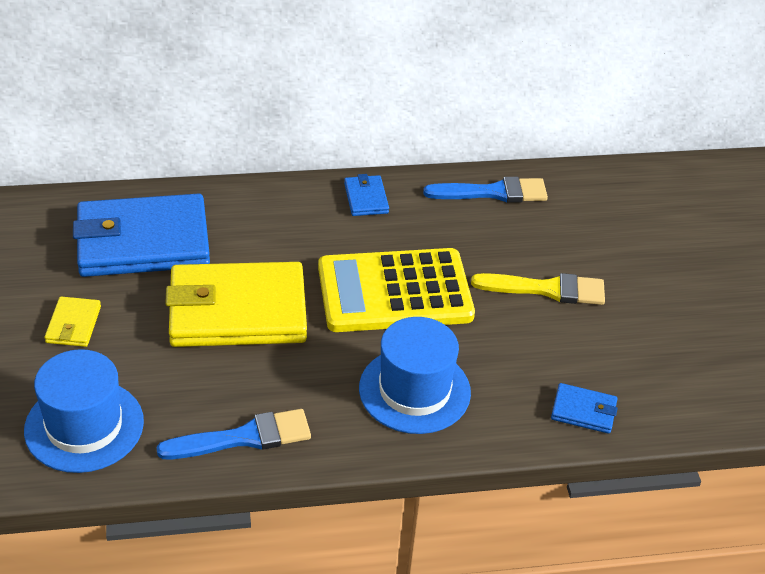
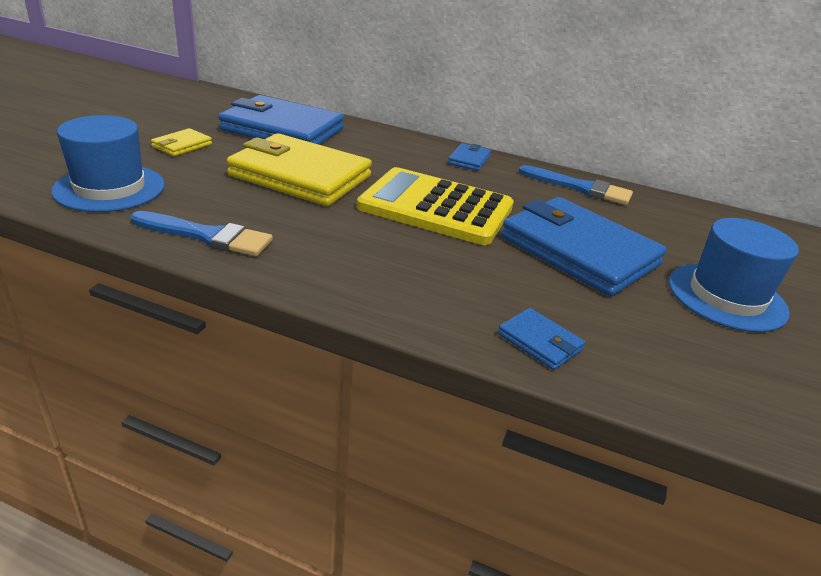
camera: 30 degrees right, 10 degrees down
blue hat [359,317,471,434] -> blue hat moved to [669,218,799,332]
yellow brush [471,273,605,305] -> blue wallet [501,197,667,296]

